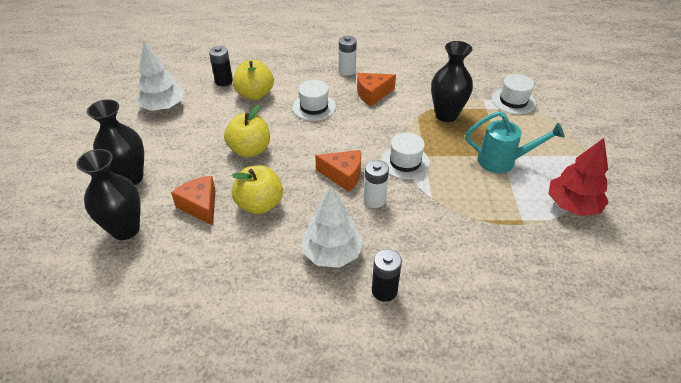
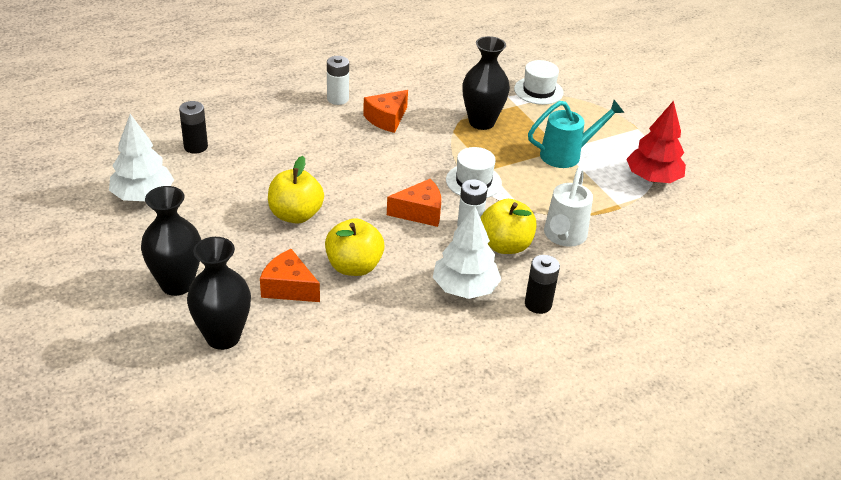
camera: 30 degrees left, 5 degrees down
yellow apple [233,60,274,100] -> yellow apple moved to [481,199,536,254]
white hat [292,80,336,121] -> none
none -> white watering can [544,167,593,247]

